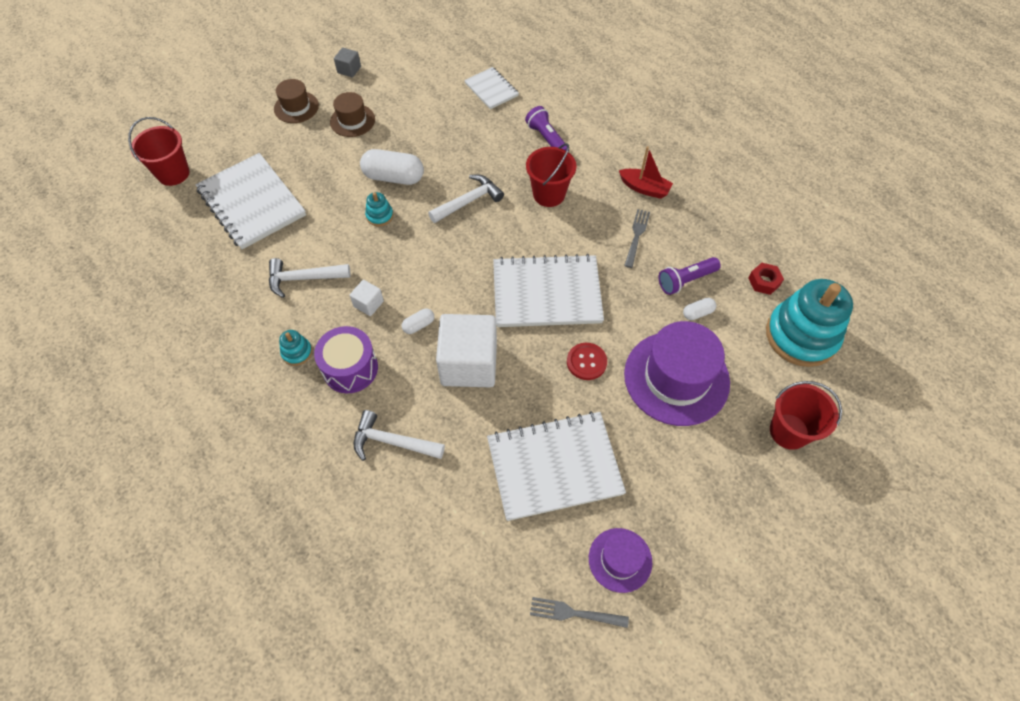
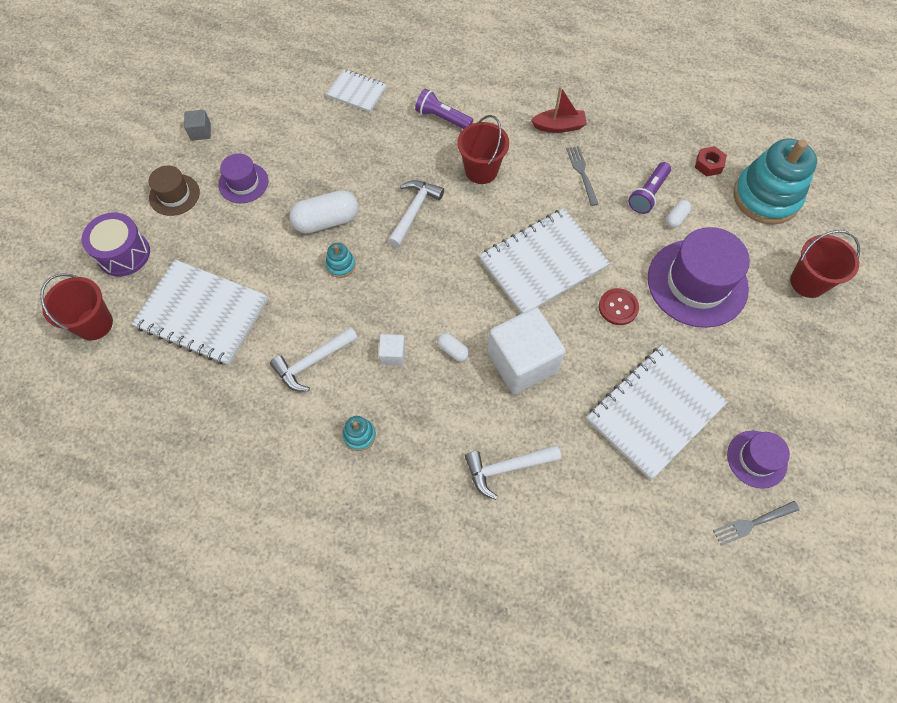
camera: 30 degrees left, 5 degrees up
purple drum [314,326,378,393] -> purple drum moved to [82,213,150,277]
brown hat [330,92,375,137] -> purple hat [218,153,268,203]
white capsule [402,308,434,334] -> white capsule turned 75 degrees counterclockwise [437,333,469,362]

